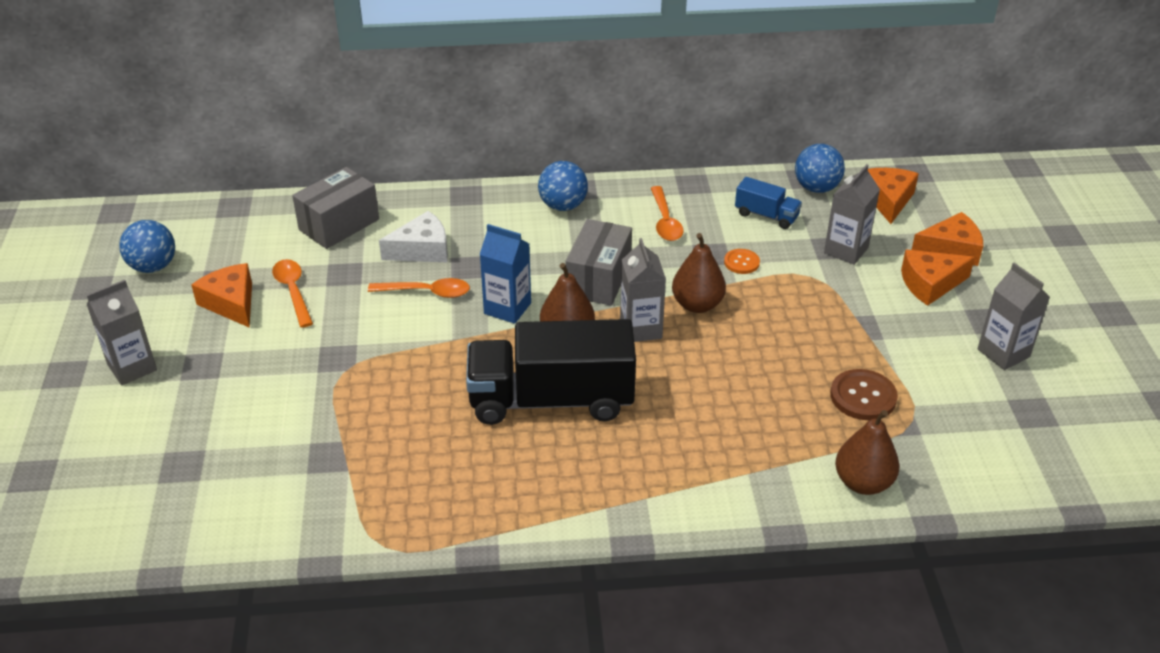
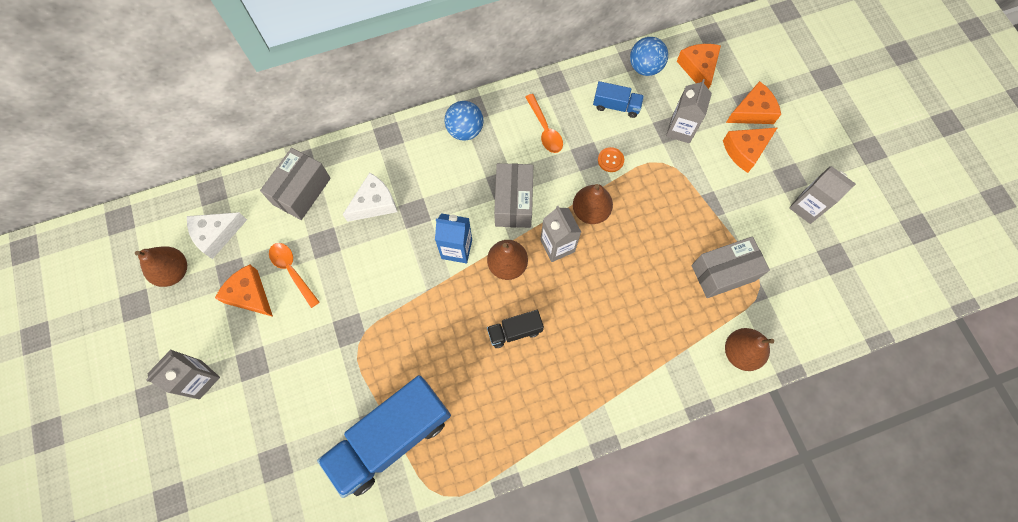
camera: 15 degrees left, 30 degrees up
blue ball [119,220,175,273] -> brown pear [135,246,187,287]
orange spoon [368,278,470,298] -> none
black truck [466,319,636,425] -> black truck [487,310,544,348], size x0.45
brown button [830,369,898,420] -> grey box [691,236,770,298]
none -> white cheese [187,212,247,259]
none -> blue truck [317,375,451,498]

